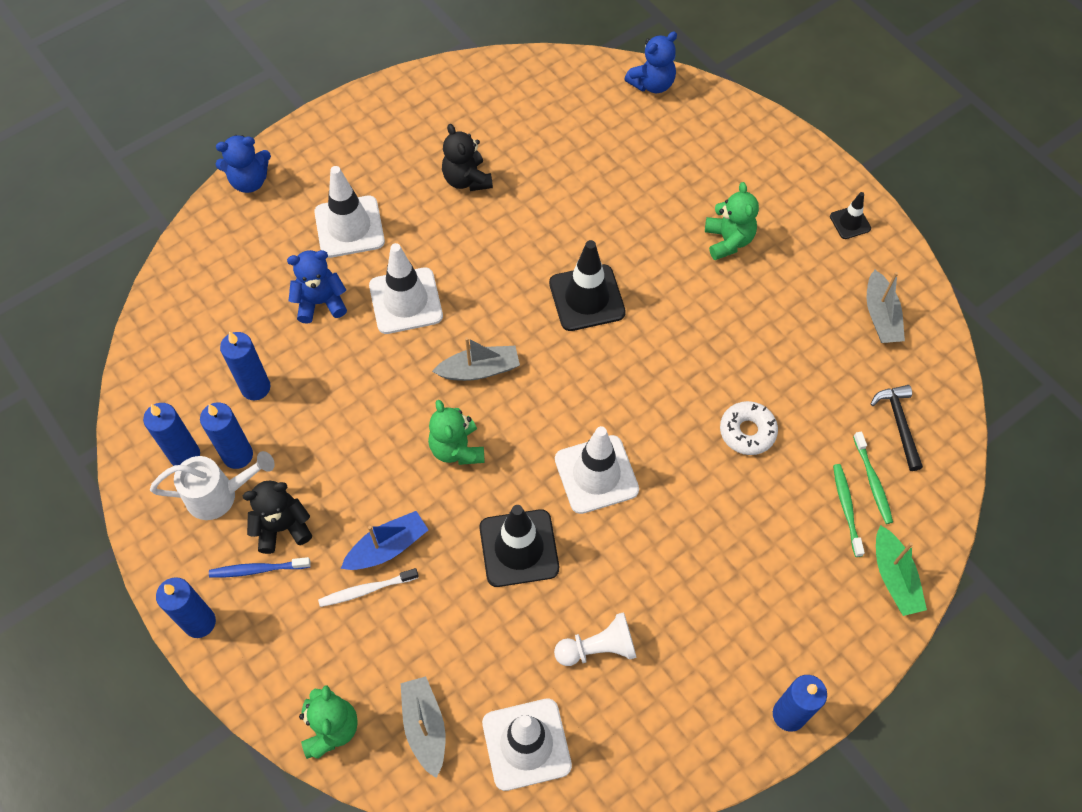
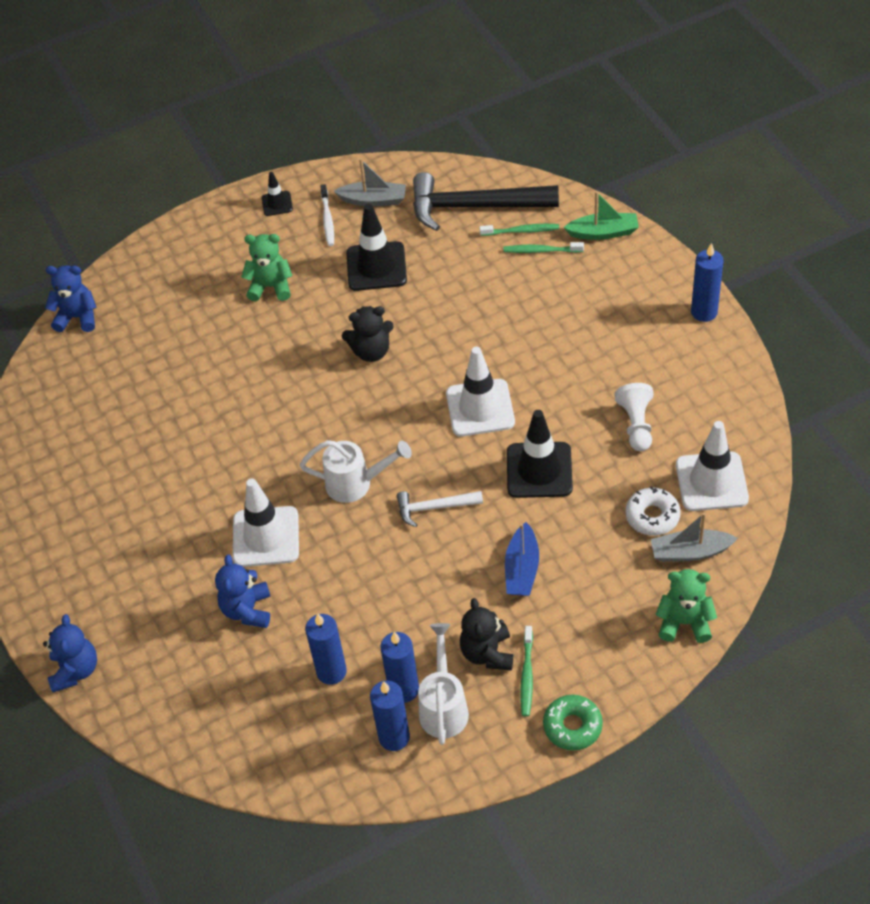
camera: 75 degrees left, 10 degrees down
blue candle [156,577,216,638] -> green donut [543,695,603,751]
blue toothbrush [209,557,311,578] -> green toothbrush [520,626,533,716]
white traffic cone [314,166,385,258] -> none
white toothbrush [318,568,419,607] -> white toothbrush moved to [320,184,334,246]
blue boat [341,511,428,570] -> blue boat turned 150 degrees counterclockwise [505,522,539,596]
green teddy bear [428,400,485,465] -> white hammer [397,491,483,527]
grey boat [432,337,520,381] -> white watering can [300,440,412,503]
black teddy bear [442,124,493,191] -> black teddy bear moved to [342,306,394,362]
black traffic cone [549,240,626,331] -> black traffic cone moved to [346,204,407,291]
blue teddy bear [624,31,677,93] -> blue teddy bear turned 60 degrees counterclockwise [45,265,97,332]
white donut [720,401,778,455] -> white donut moved to [625,486,680,536]
black hammer [871,385,923,471] -> black hammer [413,172,559,231], size x1.98

